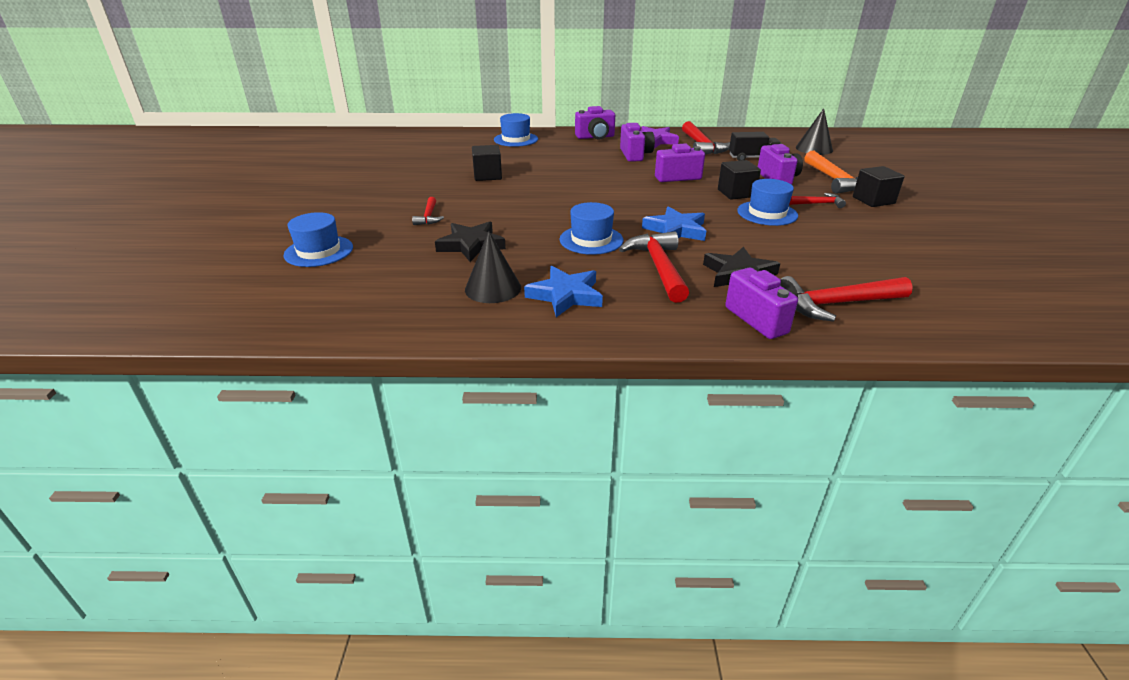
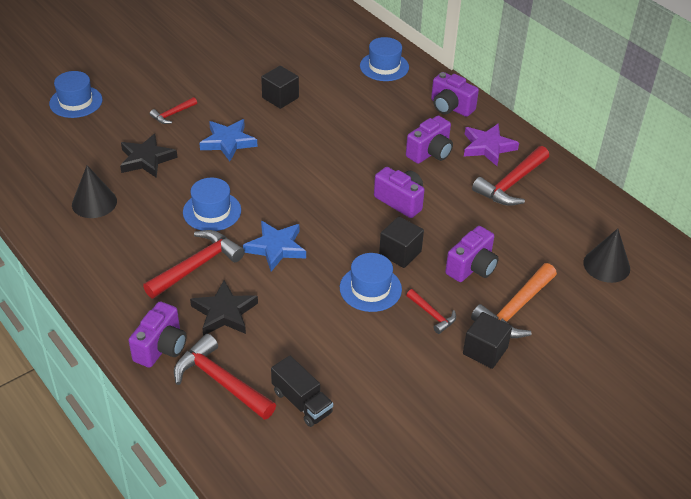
camera: 50 degrees right, 10 degrees up
blue star [524,266,603,317] -> blue star moved to [199,119,257,161]
black truck [729,132,781,161] -> black truck moved to [271,356,333,427]

